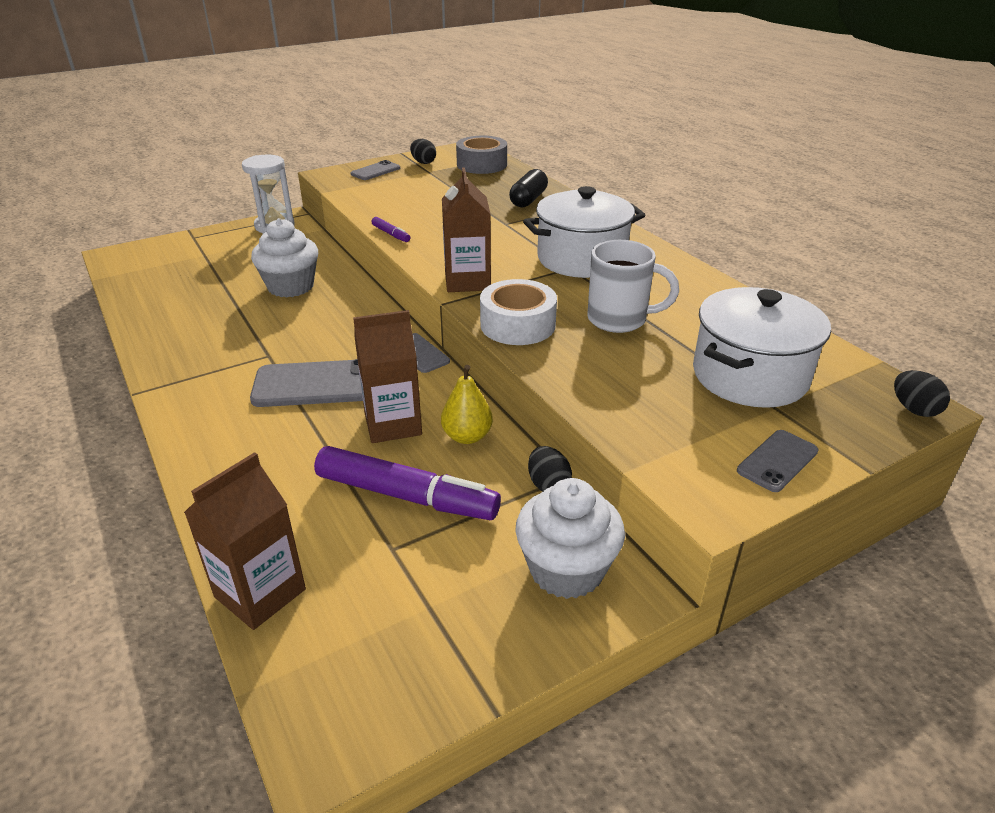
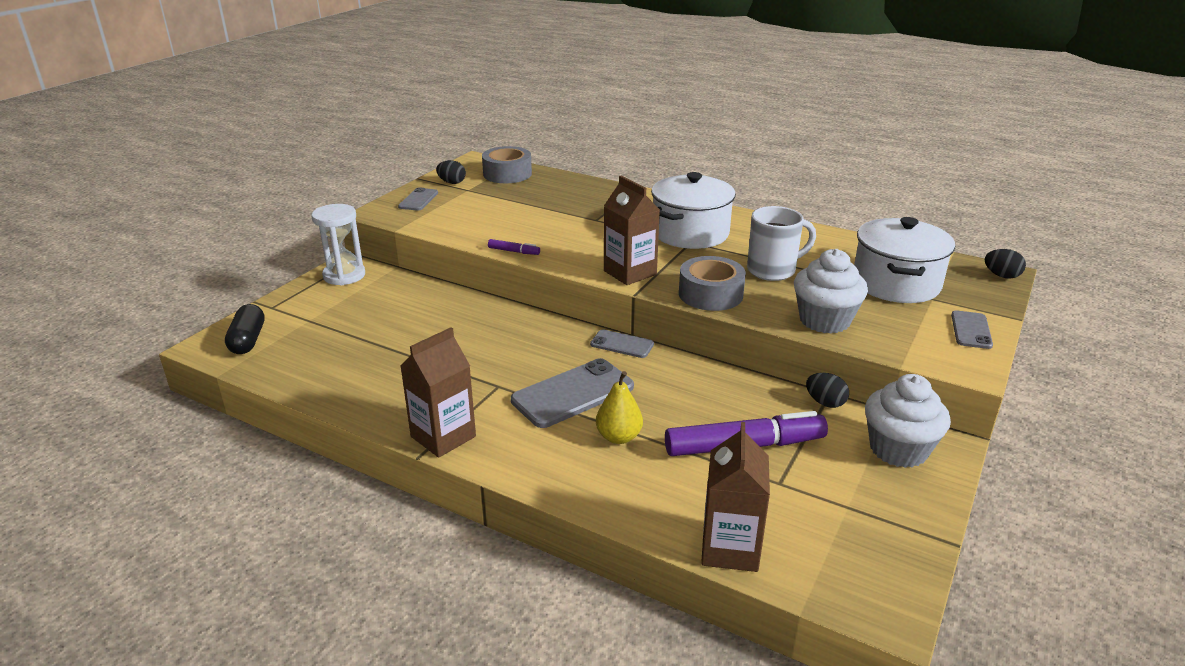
camera: 30 degrees left, 5 degrees down
white cupcake [251,218,318,298] -> white cupcake moved to [794,249,868,334]
brown carton [353,310,422,443] -> brown carton moved to [401,327,476,458]
yellow pear [441,365,493,444] -> yellow pear moved to [596,371,643,444]
white tape [480,279,557,345] -> grey tape [679,256,746,311]
black capsule [509,169,548,207] -> black capsule moved to [225,304,265,354]

